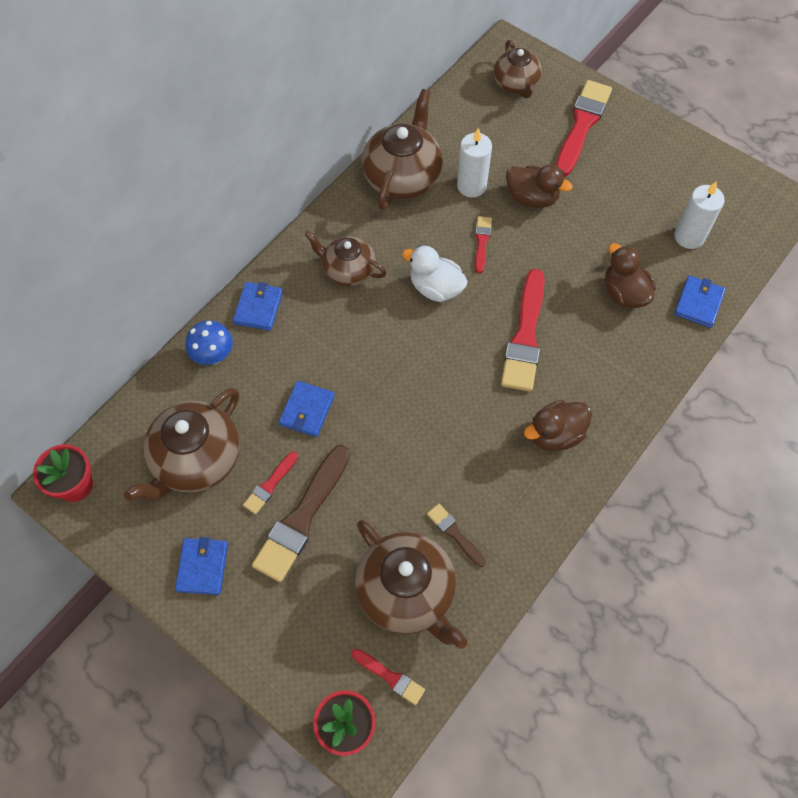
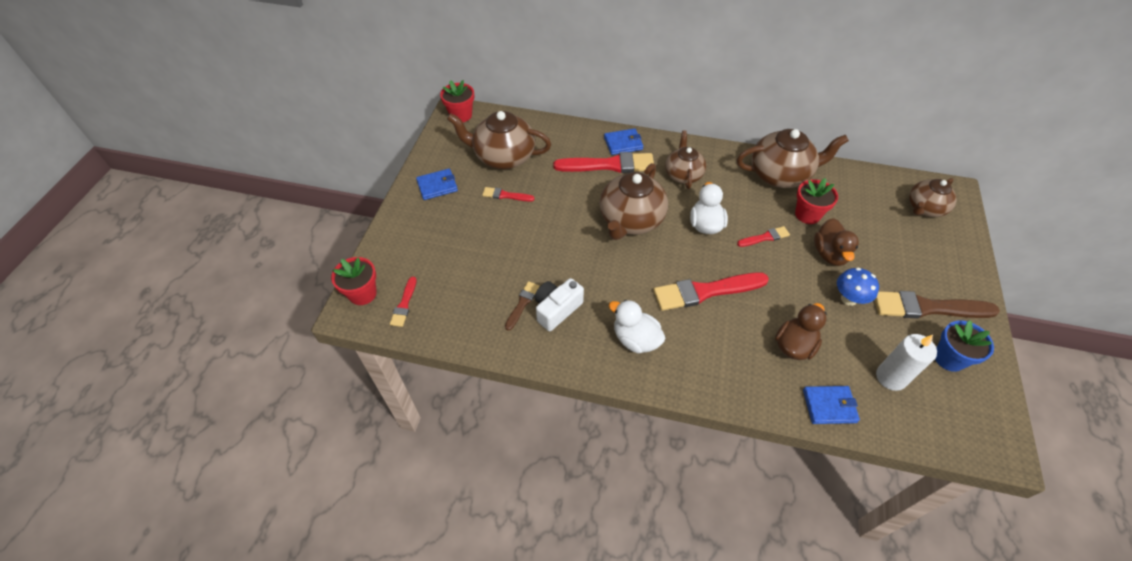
camera: 65 degrees right, 10 degrees down
blue mushroom [186,321,233,365] -> blue mushroom moved to [837,268,879,306]
brown brush [252,445,350,582] -> brown brush moved to [874,291,1000,319]
blue wallet [279,381,335,437] -> none
brown teapot [355,520,468,649] -> brown teapot moved to [600,163,668,240]
white candle [457,128,492,197] -> red flower pot [795,178,838,224]
brown duck [524,400,592,451] -> white duck [609,300,665,354]
red brush [556,80,612,177] -> red brush moved to [553,152,654,173]
none -> white camera [534,278,584,331]
none -> blue flower pot [935,320,994,372]

